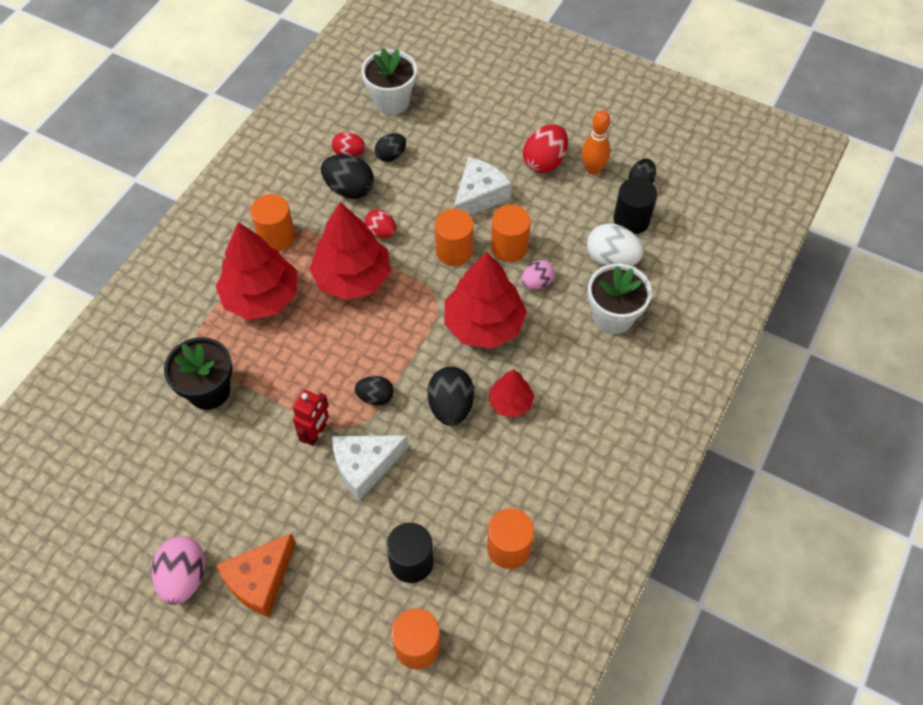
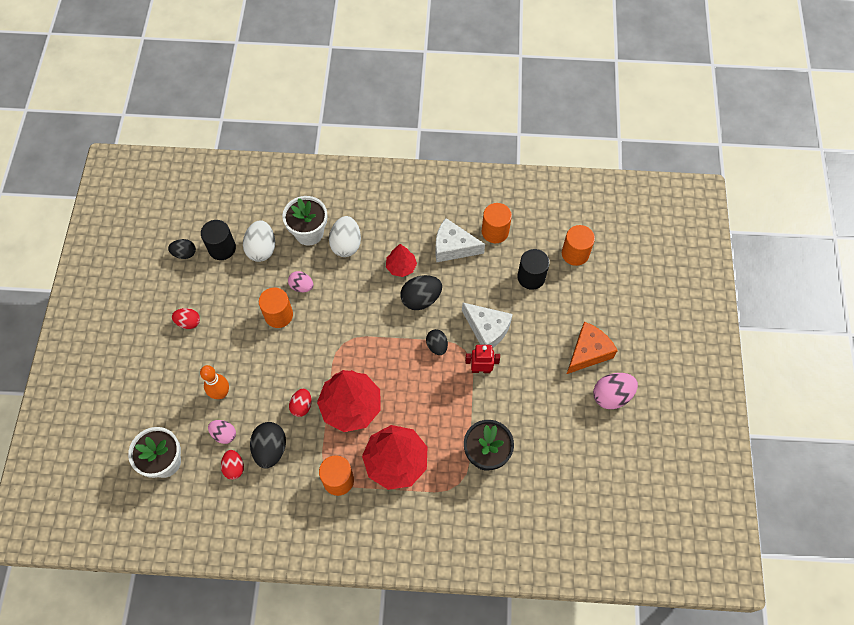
camera: 115 degrees left, 5 degrees up
orange cheese [216,533,296,617] -> orange cheese turned 60 degrees counterclockwise [567,322,618,374]
black egg [375,134,406,162] -> pink egg [208,420,236,444]
orange cylinder [435,209,474,266] -> none
red tree [445,252,527,349] -> none
white cheese [454,157,512,216] -> white cheese moved to [435,218,485,263]
red egg [523,125,568,173] -> red egg [172,308,200,329], size x0.63
orange bowling pin [581,110,611,175] -> orange bowling pin moved to [200,365,229,399]
none -> white egg [329,216,361,257]

